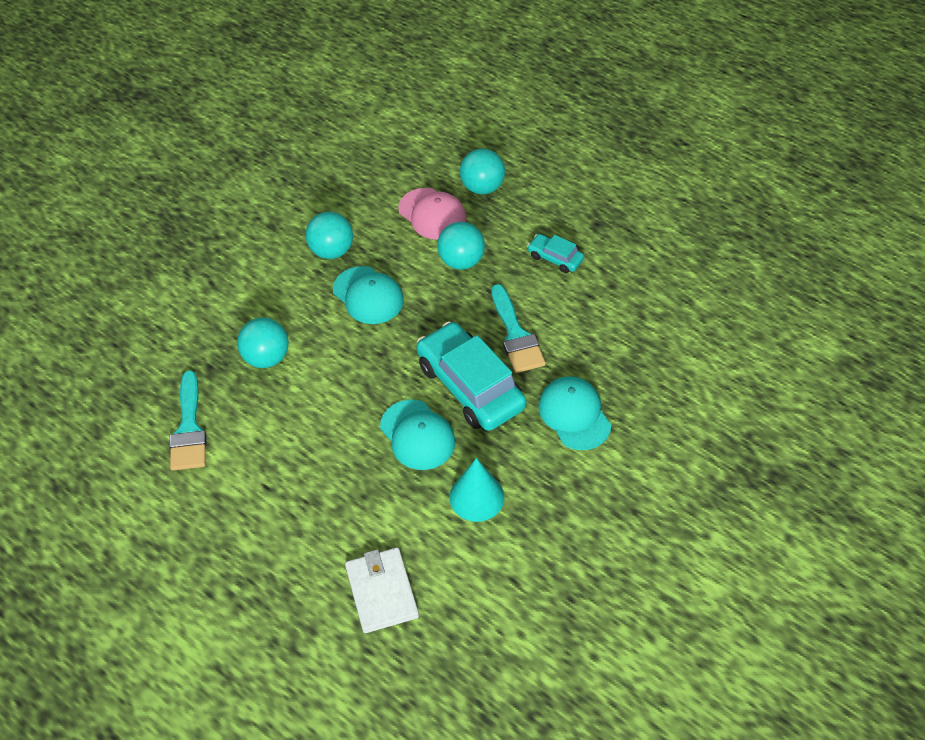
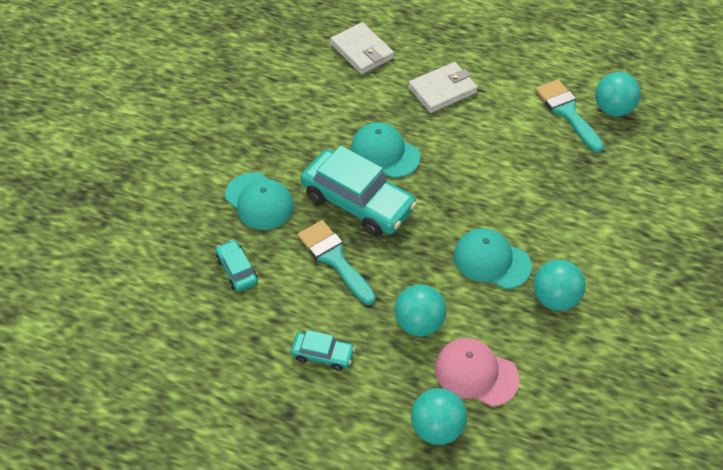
camera: 160 degrees right, 0 degrees up
turquoise ball [237,318,289,368] -> turquoise ball moved to [595,72,641,117]
turquoise cone [449,458,504,522] -> none
none -> turquoise car [216,239,258,292]
none -> white wallet [408,62,478,113]

